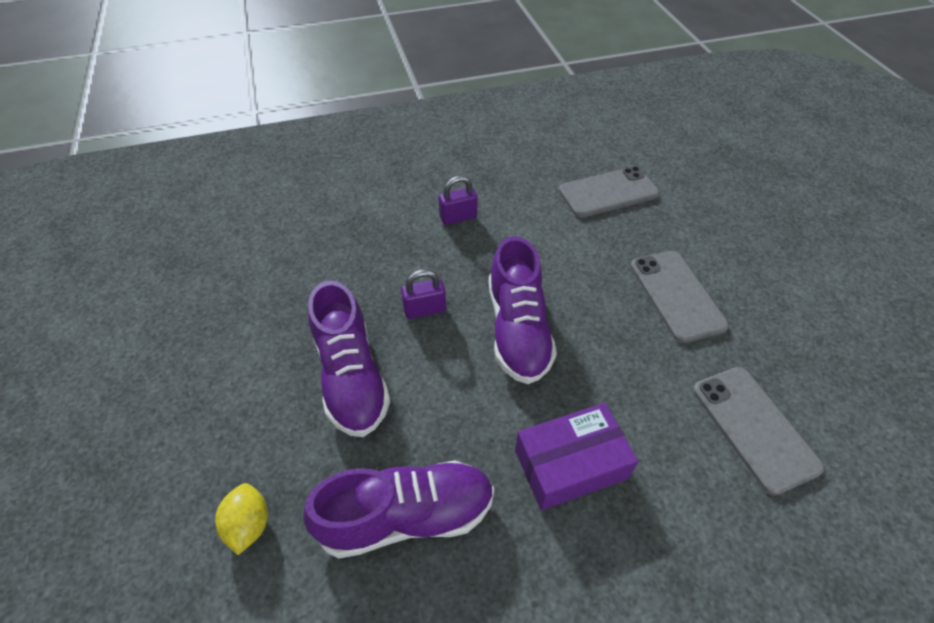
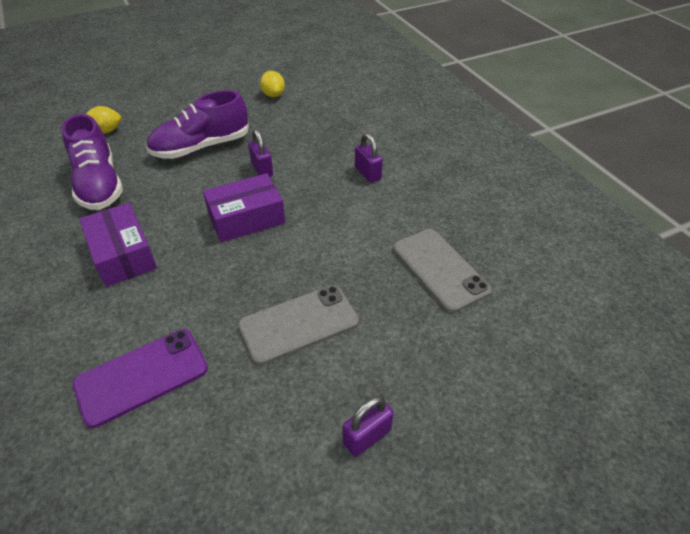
camera: 80 degrees right, 5 degrees down
purple shoe [489,236,557,384] -> purple box [203,173,286,242]
grey phone [693,367,824,495] -> purple phone [73,329,208,428]
none -> yellow lemon [260,71,285,97]
none -> purple padlock [343,396,394,457]

